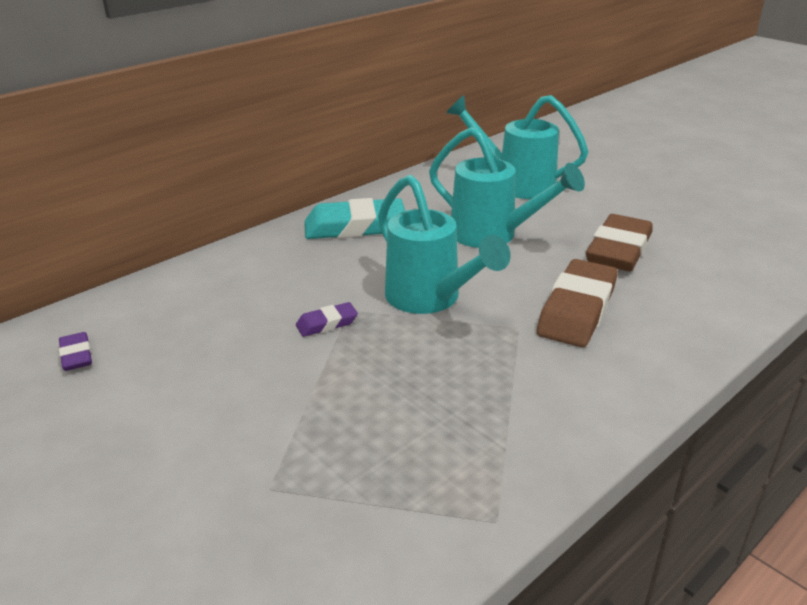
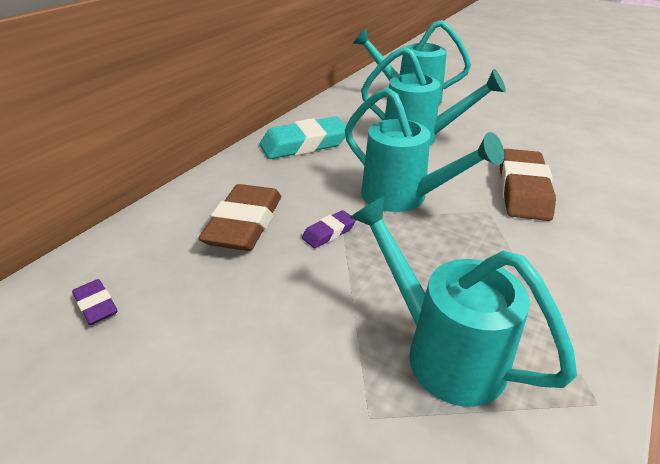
camera: 15 degrees left, 5 degrees up
brown eraser [586,214,653,271] -> brown eraser moved to [198,184,281,251]
none -> turquoise watering can [349,196,577,407]

